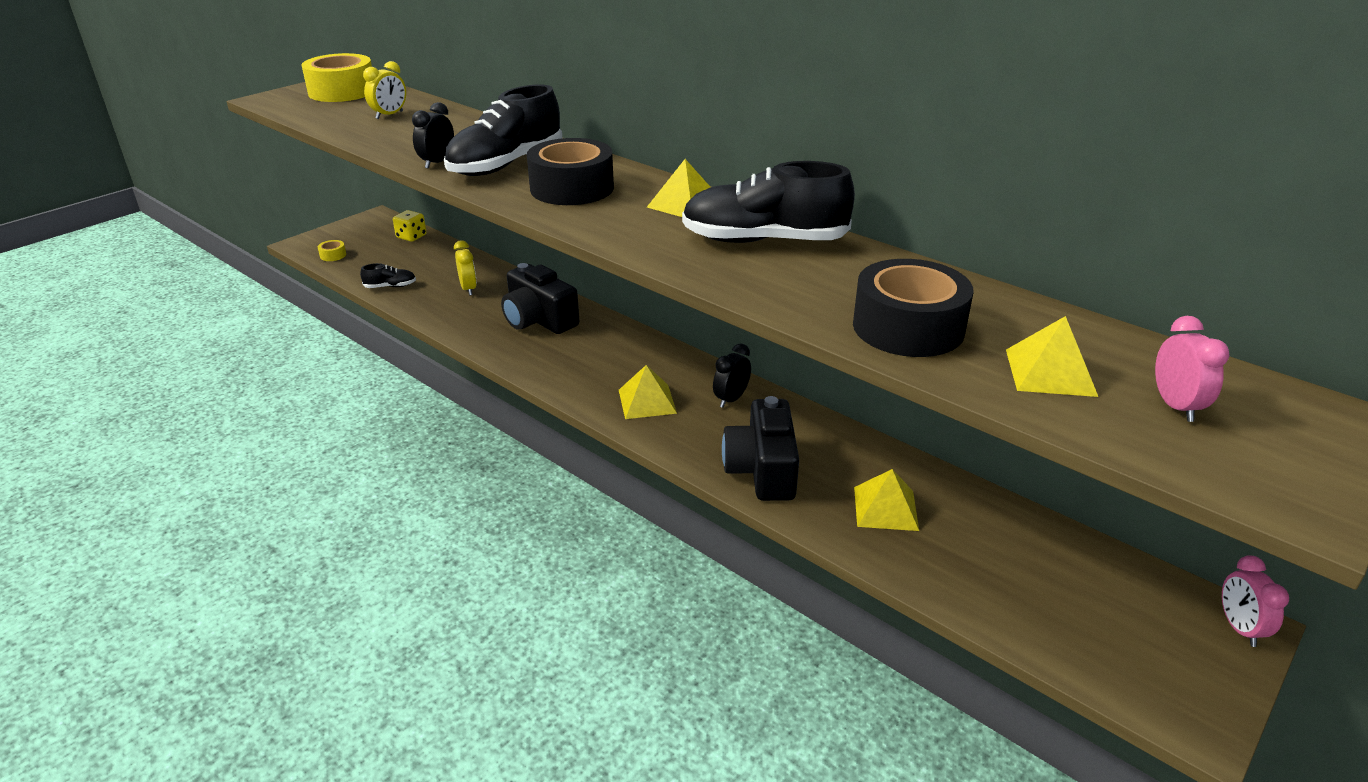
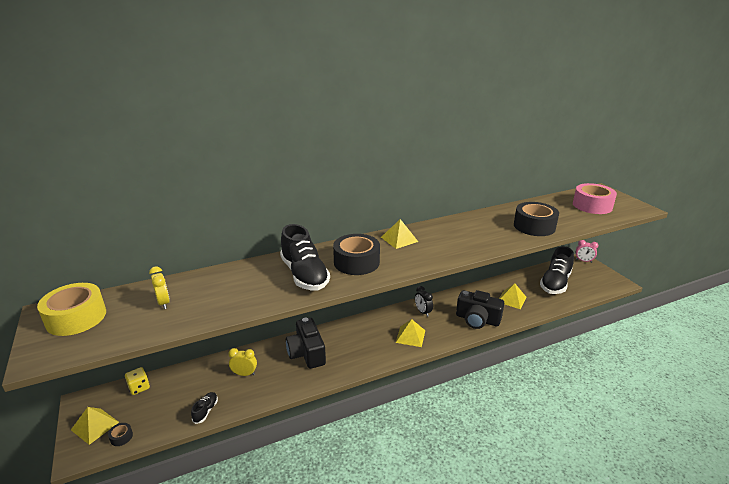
camera: 65 degrees left, 5 degrees down
yellow tape [318,240,346,261] -> black tape [108,423,133,446]
black clock [412,102,454,169] -> none
black camera [501,263,579,334] -> black camera turned 90 degrees clockwise [286,318,326,369]
black shoe [682,161,855,243] -> black shoe moved to [540,246,574,294]
yellow pyramid [1006,316,1098,397] -> yellow pyramid moved to [71,407,119,445]
pink clock [1155,316,1229,422] -> pink tape [573,183,617,214]

